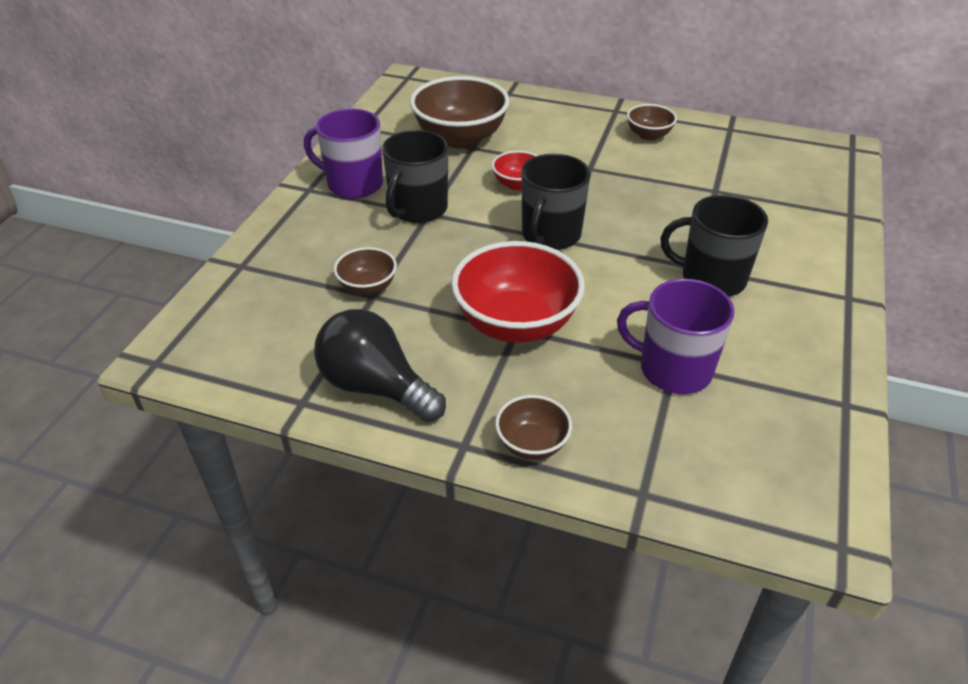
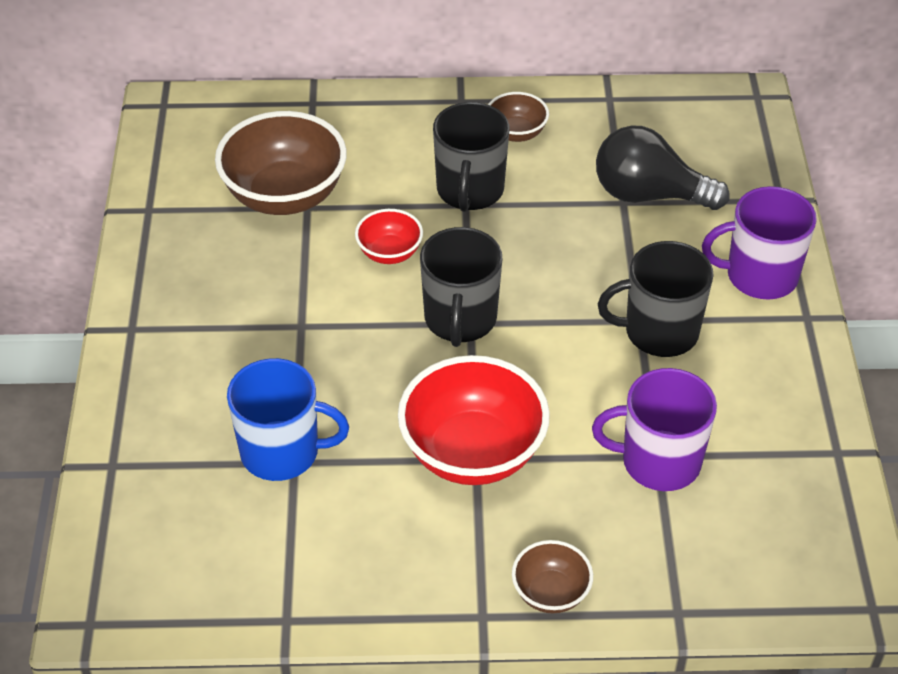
camera: 20 degrees left, 5 degrees up
purple mug [304,109,383,199] -> purple mug moved to [702,186,817,299]
black light bulb [314,309,446,422] -> black light bulb moved to [596,125,730,210]
brown bowl [334,247,397,296] -> blue mug [227,358,349,481]
black mug [382,130,448,223] -> black mug moved to [433,102,509,212]

